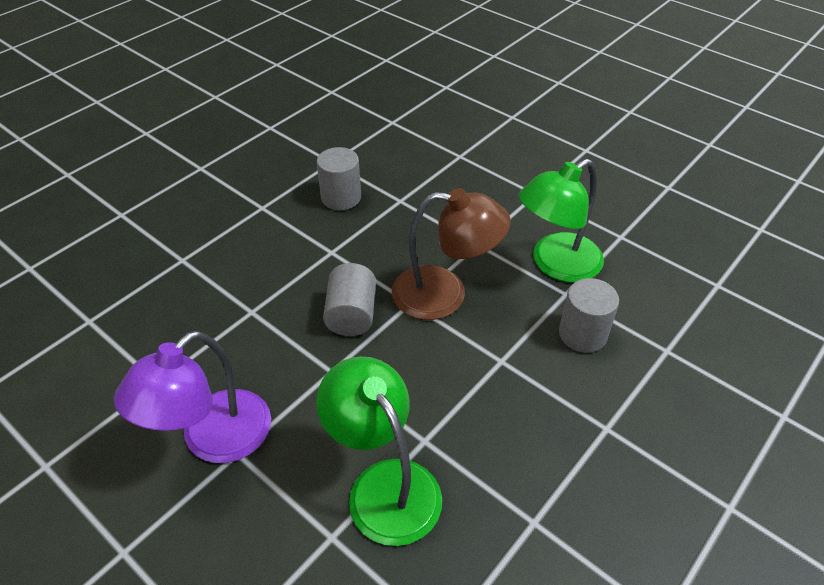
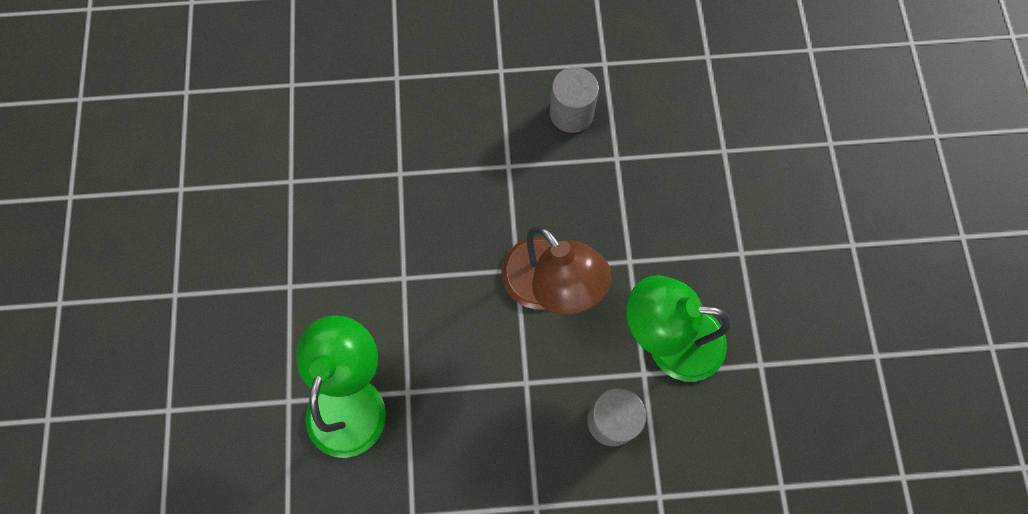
camera: 45 degrees right, 25 degrees up
purple lamp [114,331,271,463] -> none
grey cylinder [323,263,376,336] -> none

